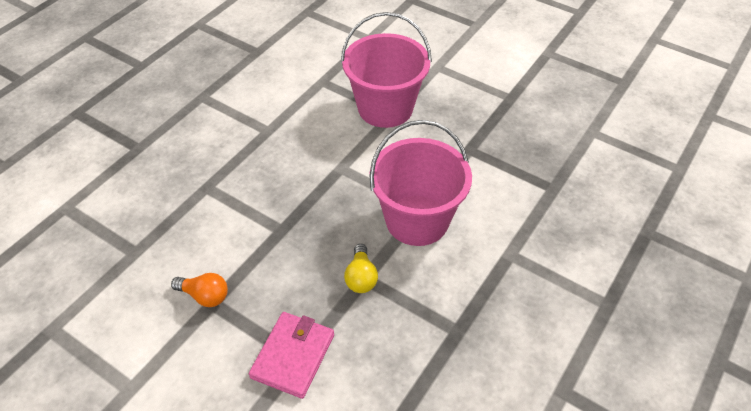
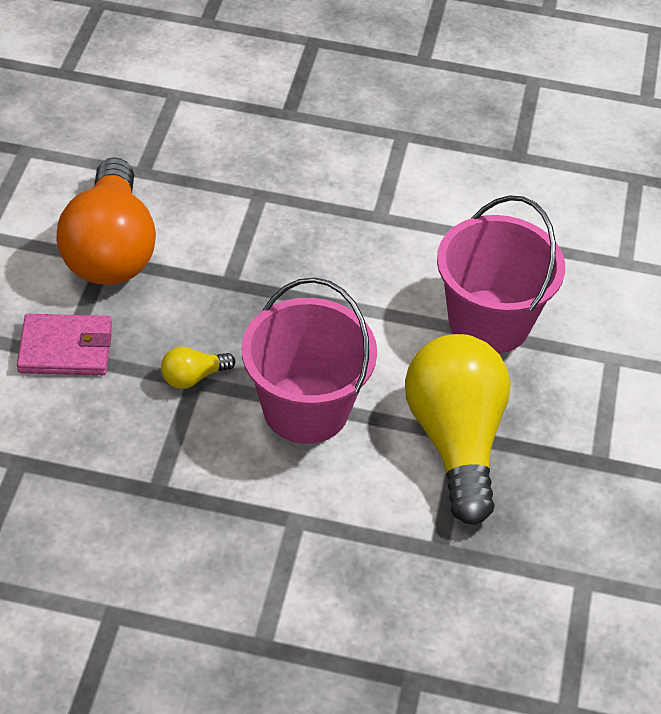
camera: 65 degrees right, 0 degrees up
orange light bulb [171,273,228,307] -> orange light bulb [56,157,156,285], size x2.42
none -> yellow light bulb [405,334,510,525]

